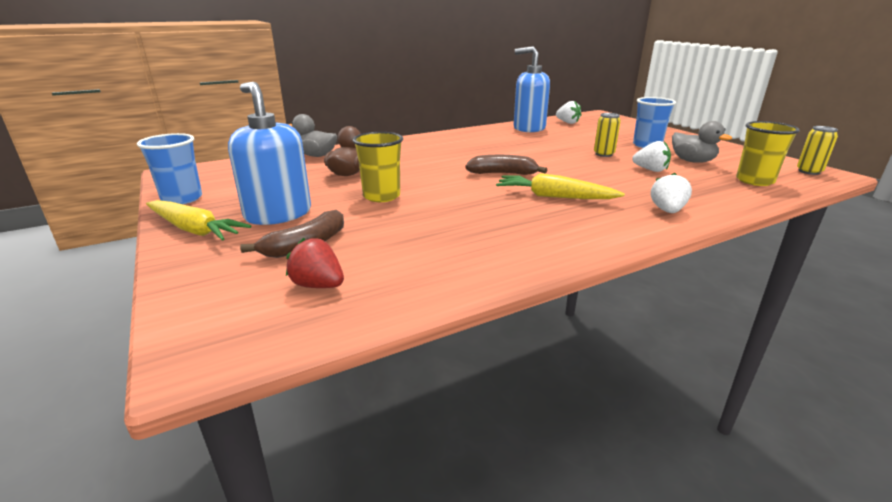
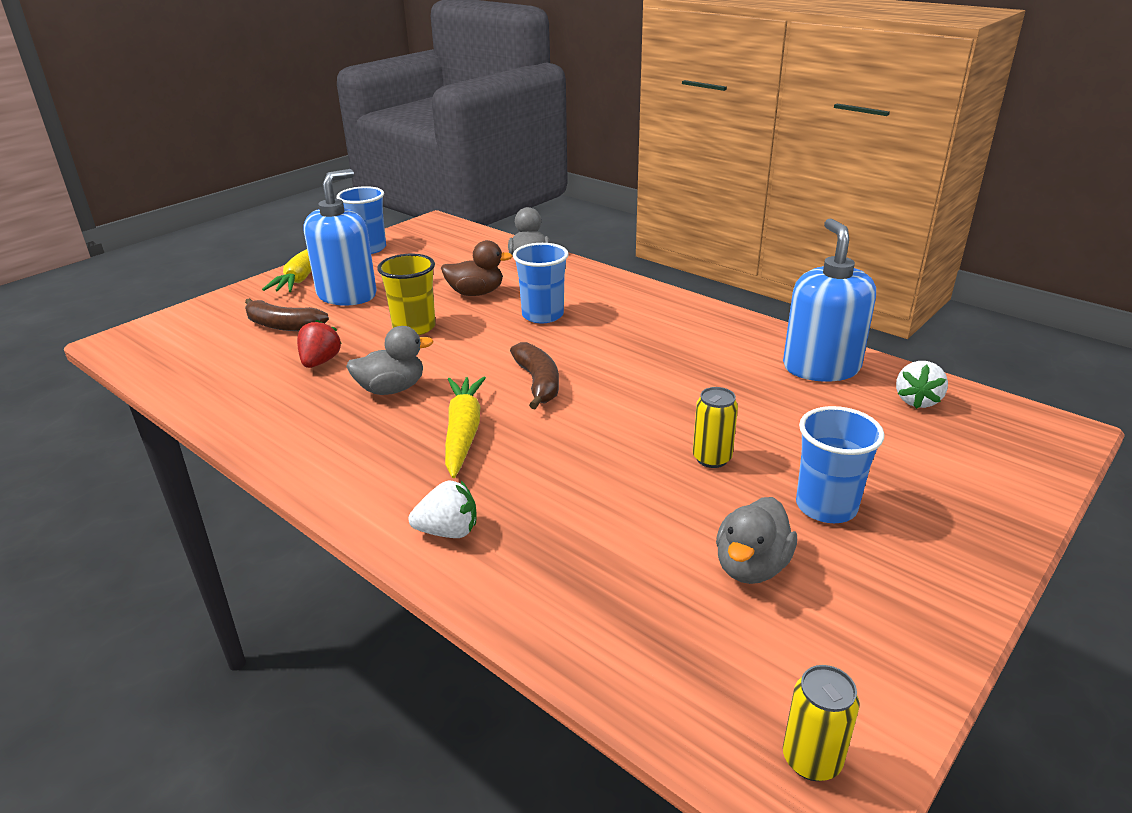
camera: 70 degrees right, 5 degrees up
red strawberry [286,238,344,288] -> red strawberry moved to [297,320,342,368]
white strawberry [632,141,671,172] -> none
yellow cup [736,121,800,186] -> none
none -> grey duck [346,326,434,395]
none -> blue cup [513,243,569,323]

